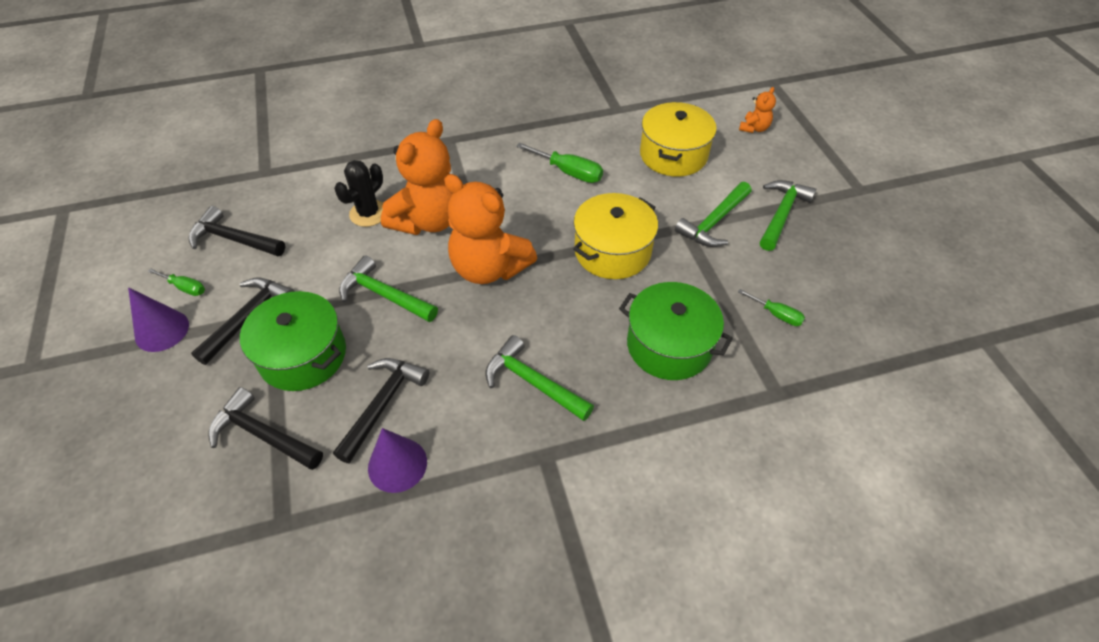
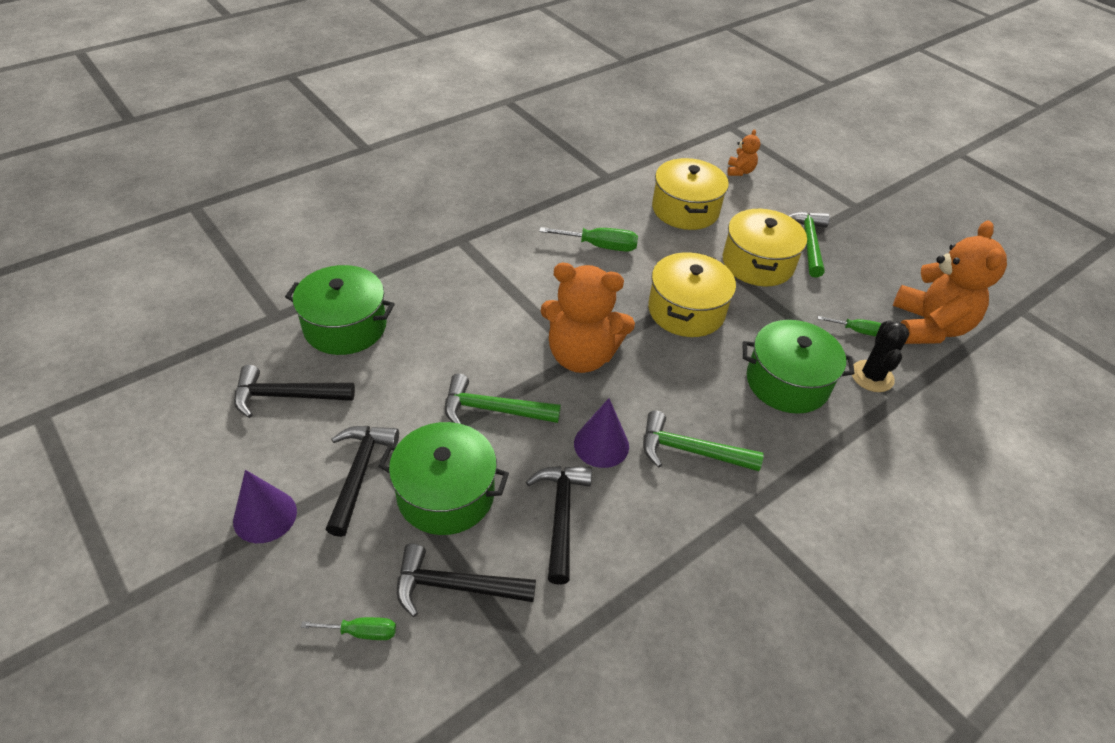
camera: 25 degrees left, 5 degrees down
green screwdriver [147,268,205,296] -> green screwdriver moved to [301,617,396,640]
black cactus [334,160,383,227] -> black cactus moved to [852,320,909,392]
purple cone [368,428,427,493] -> purple cone moved to [574,398,629,468]
orange teddy bear [381,119,452,235] -> orange teddy bear moved to [893,221,1007,344]
green hammer [675,182,752,247] -> yellow pot [723,208,807,286]
none -> green pot [285,265,395,355]

